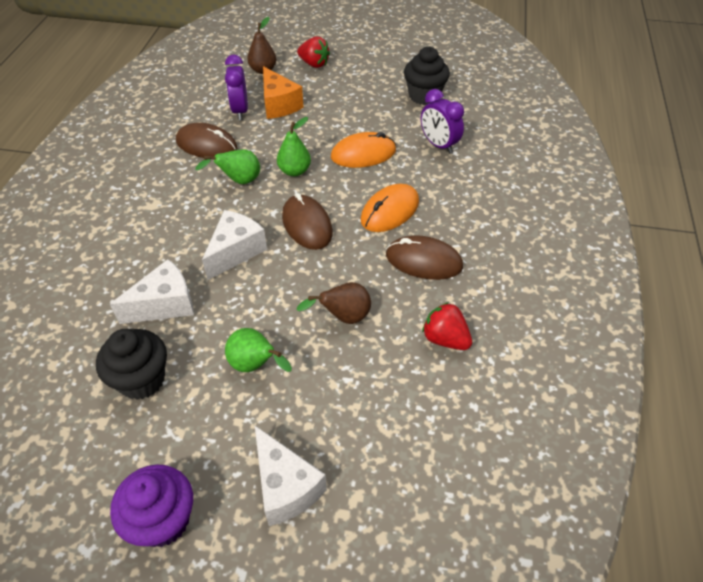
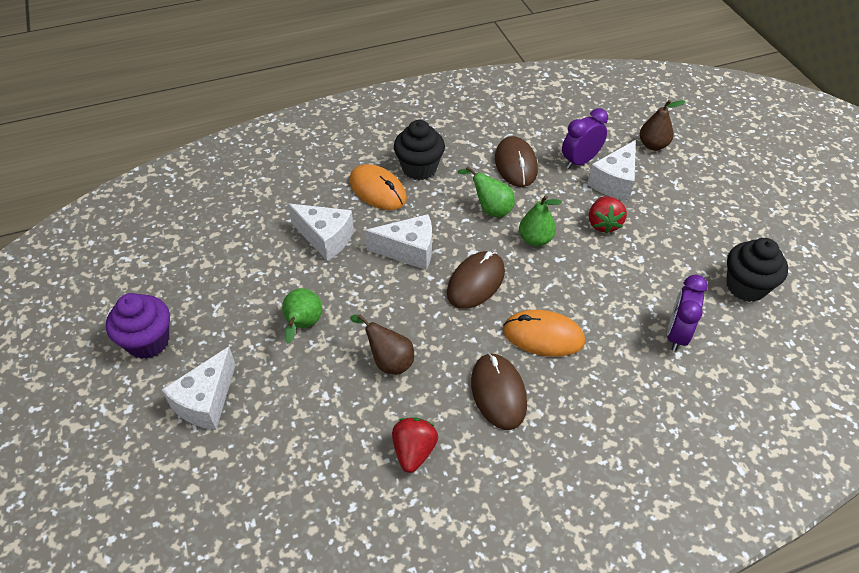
camera: 60 degrees right, 0 degrees up
black cupcake [96,329,167,400] -> black cupcake moved to [394,120,445,180]
orange cheese [263,66,304,119] -> white cheese [587,140,636,201]
red strawberry [297,37,330,68] -> red strawberry moved to [589,196,627,234]
orange mouse [331,132,396,168] -> orange mouse moved to [349,164,407,210]

